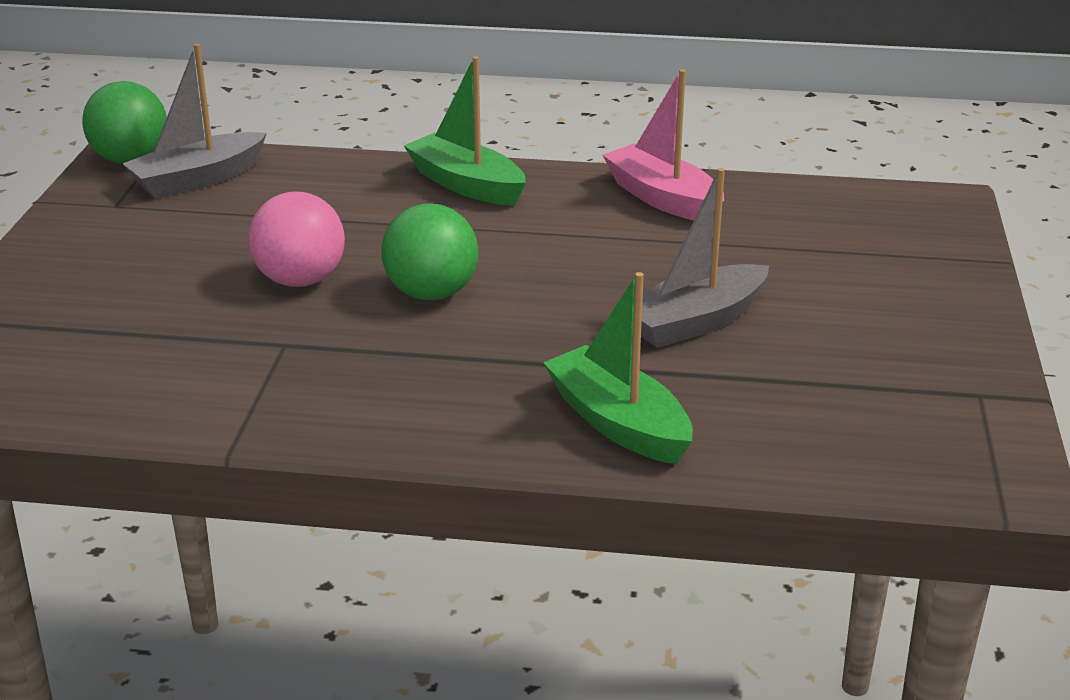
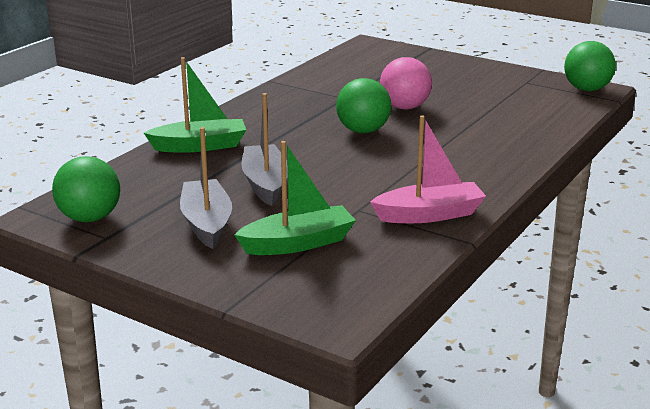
camera: 115 degrees right, 5 degrees down
grey boat [122,44,267,199] -> grey boat moved to [180,127,232,249]
green boat [403,56,526,206] -> green boat moved to [234,141,356,255]
none -> green ball [52,156,120,222]

